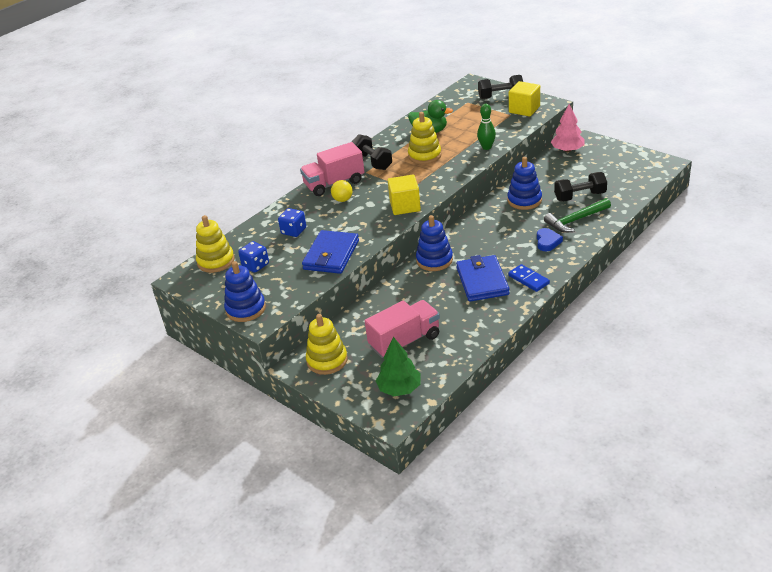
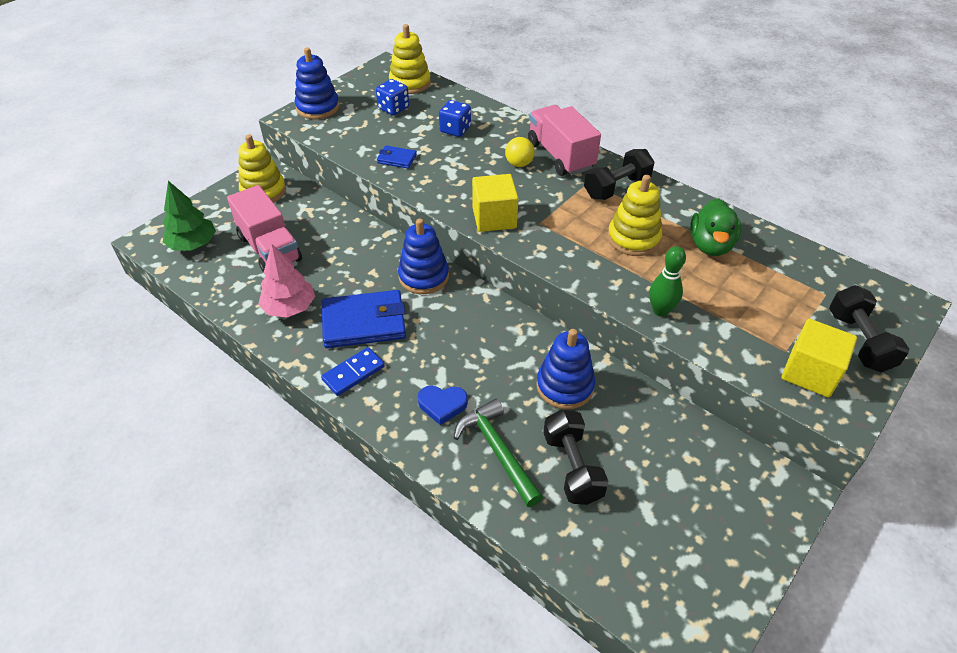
camera: 85 degrees right, 10 degrees up
blue wallet [302,230,359,274] -> blue wallet [377,145,417,169], size x0.49
pink tree [551,104,585,152] -> pink tree moved to [258,244,315,318]

